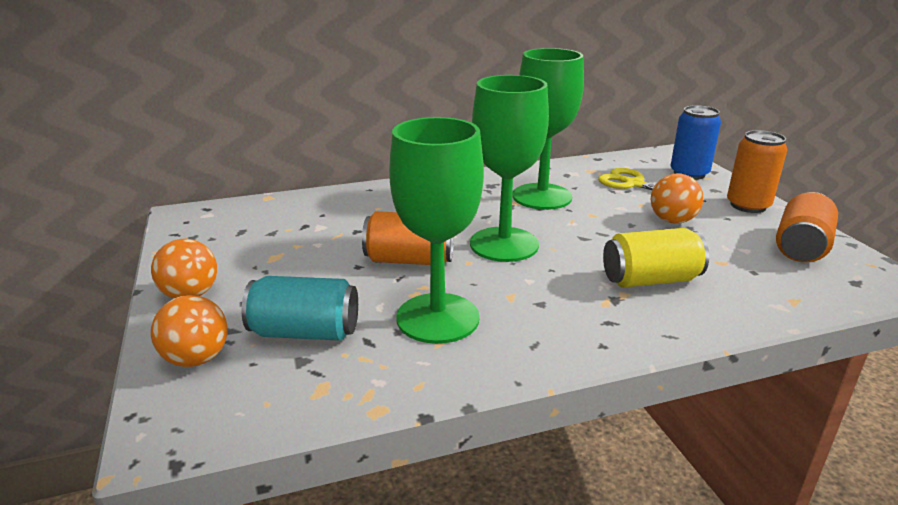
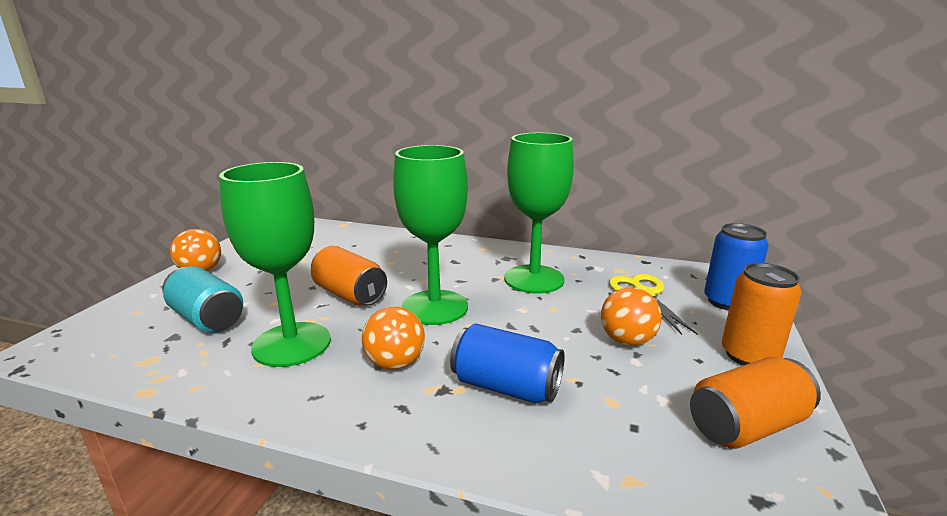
camera: 35 degrees right, 5 degrees down
orange ball [151,295,227,367] -> orange ball moved to [362,306,425,370]
yellow can [603,228,709,288] -> blue can [450,324,565,403]

